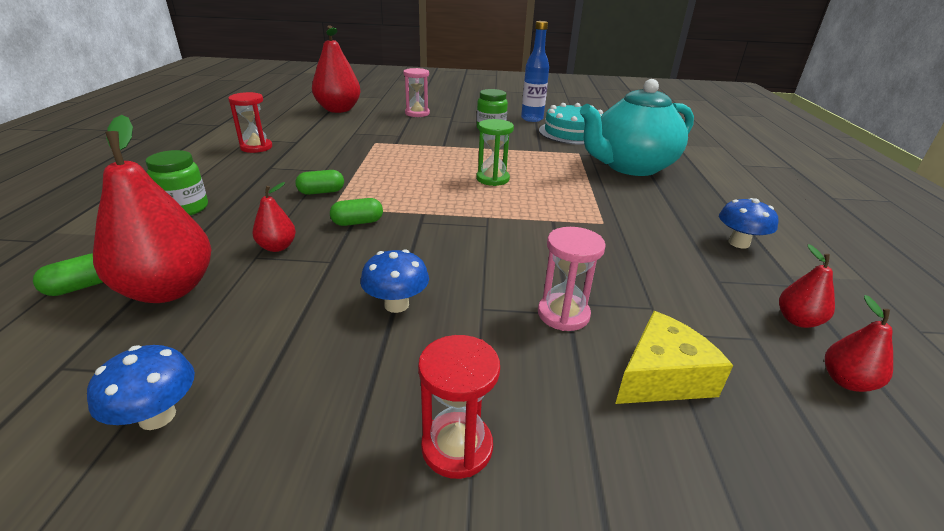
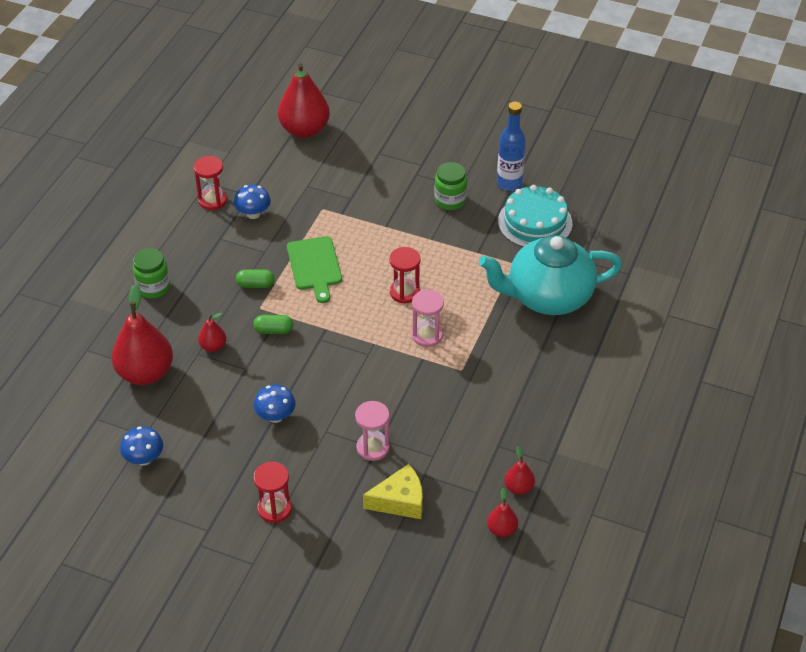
camera: 20 degrees right, 15 degrees up
green capsule [33,253,103,296] -> none
pink hourglass [403,68,430,117] -> pink hourglass moved to [412,290,444,347]
green hourglass [476,119,514,186] -> red hourglass [389,247,421,303]
blue mushroom [719,198,778,249] -> blue mushroom moved to [234,184,271,219]
none -> green cutting board [287,236,342,303]

